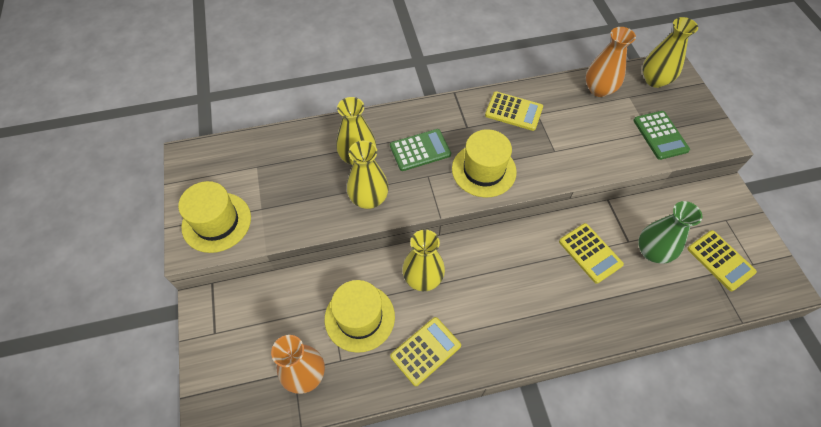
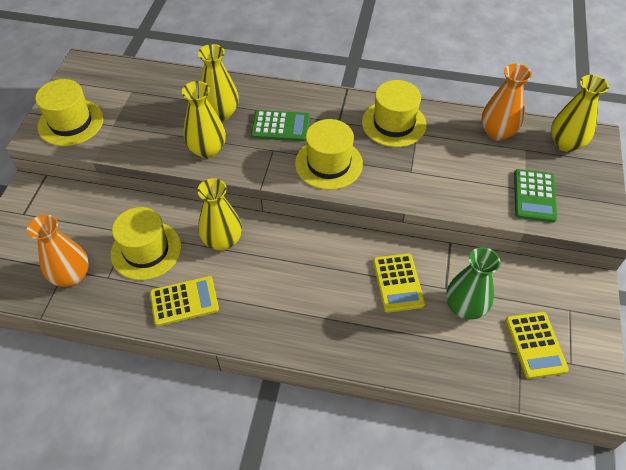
camera: 25 degrees right, 5 degrees down
yellow calculator [485,91,543,131] -> yellow hat [362,80,427,147]

